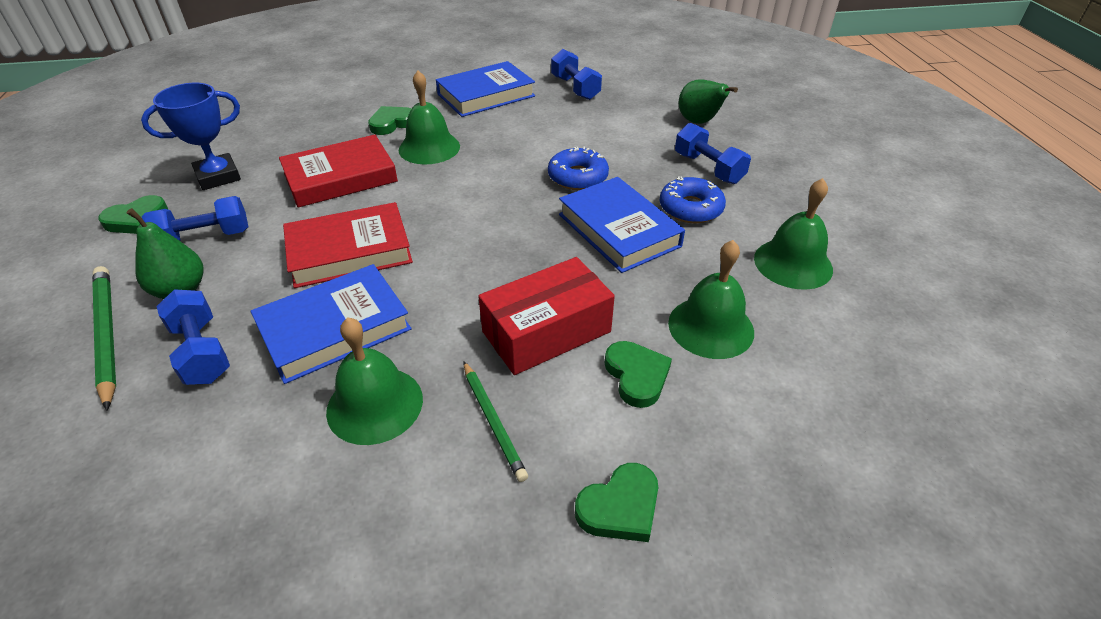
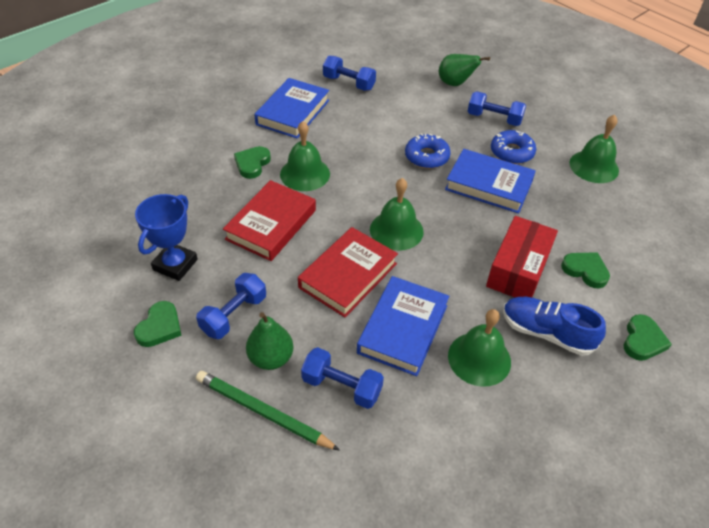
camera: 35 degrees left, 5 degrees up
green pencil [463,361,528,482] -> blue shoe [503,297,606,356]
green bell [668,240,754,359] -> green bell moved to [370,178,424,251]

